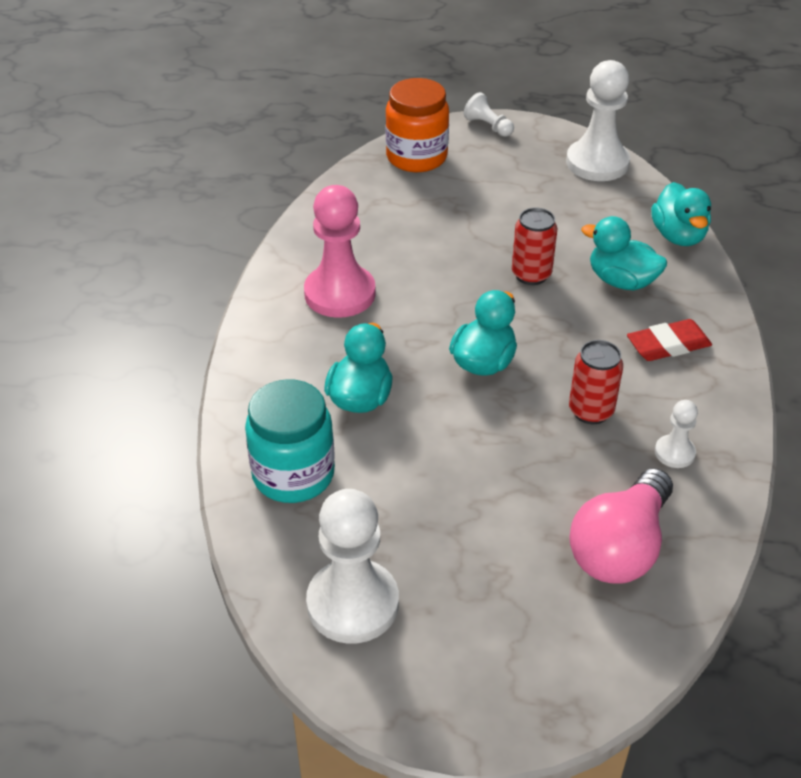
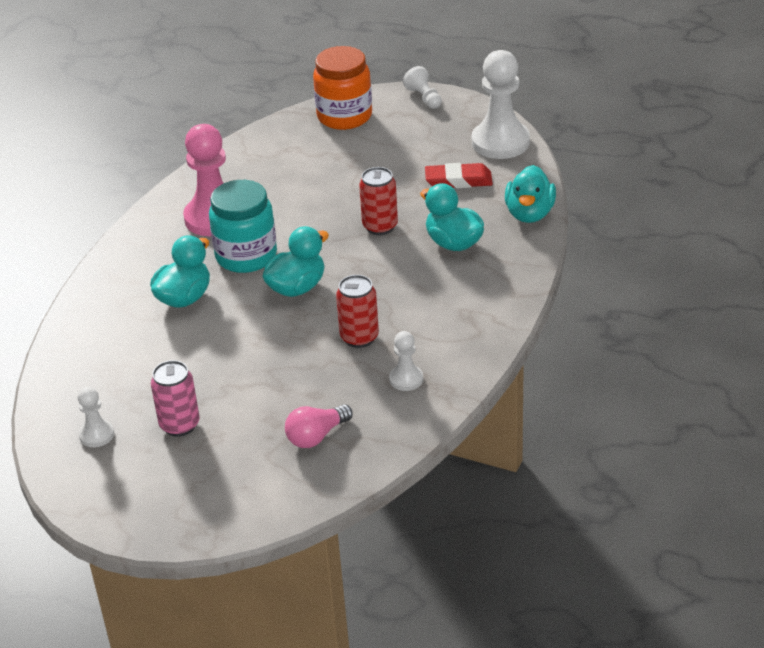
camera: 20 degrees right, 5 degrees down
turquoise jar [245,379,335,503] -> turquoise jar moved to [209,180,277,273]
white pawn [306,489,399,644] -> white pawn [78,387,114,447], size x0.49
pink light bulb [569,468,673,584] -> pink light bulb [285,404,353,448], size x0.58
red eraser [627,319,712,361] -> red eraser moved to [425,163,493,188]
none -> pink can [151,360,200,437]

